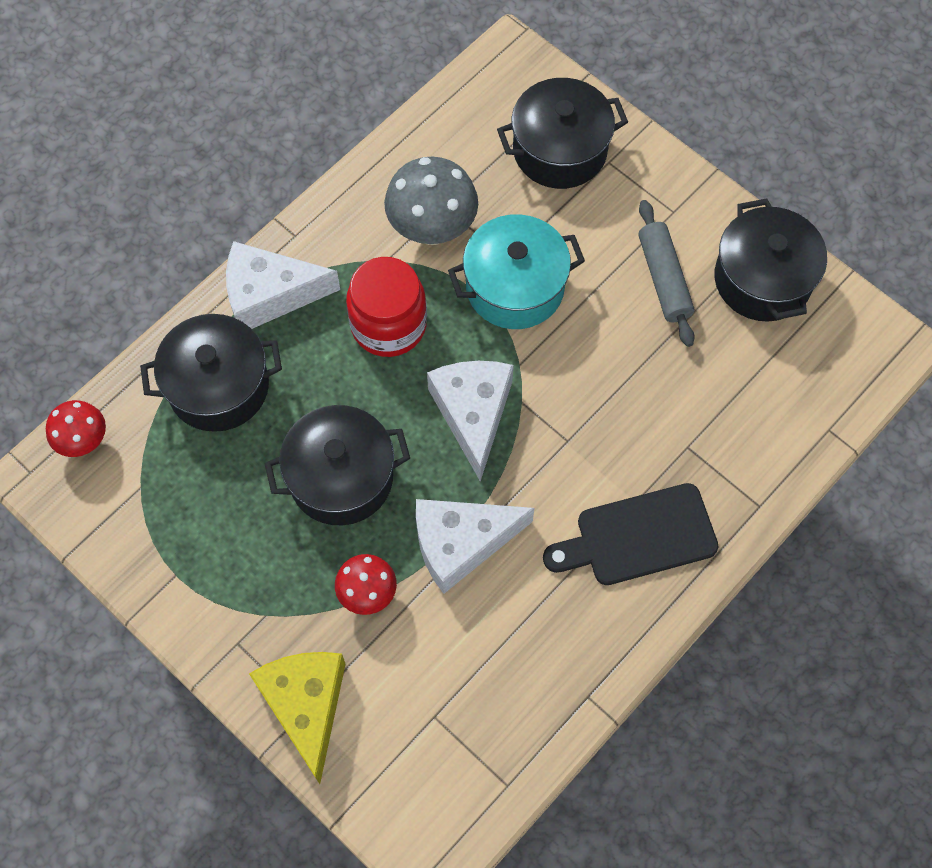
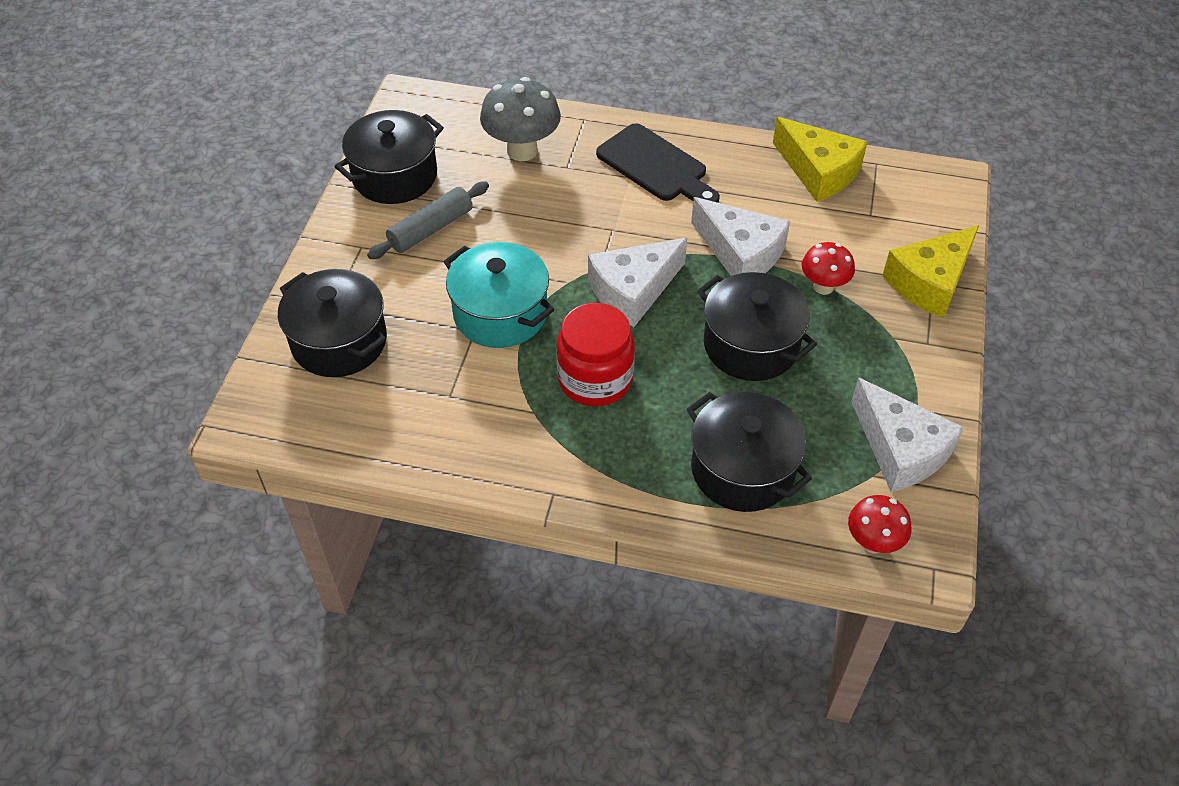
camera: 120 degrees left, 15 degrees down
white cheese [226,241,340,329] -> white cheese moved to [851,377,964,492]
grey mushroom [384,157,478,245] -> grey mushroom moved to [480,77,561,161]
none -> yellow cheese [773,117,868,202]

